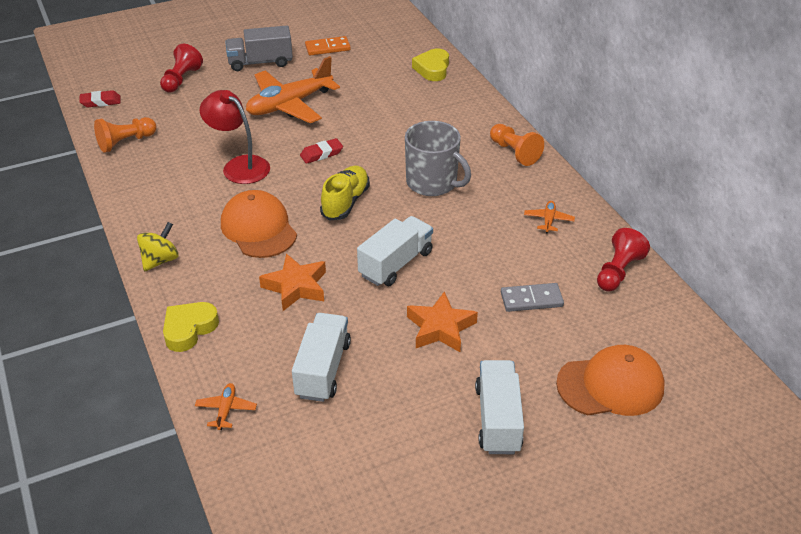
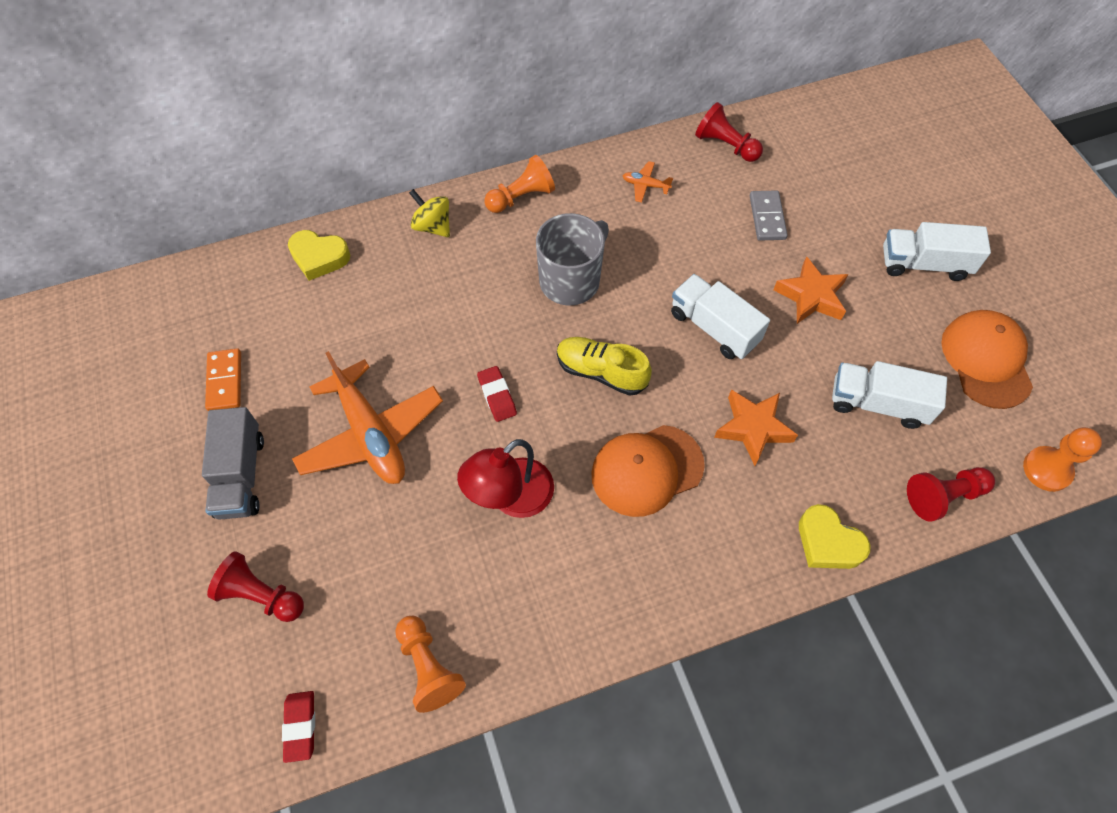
camera: 85 degrees left, 20 degrees up
yellow spinning top [137,222,179,271] -> yellow spinning top moved to [409,189,450,237]
orange plane [195,383,257,430] -> red pawn [907,467,995,522]
orange cap [556,345,665,416] -> orange cap moved to [941,310,1033,409]
none -> orange pawn [1023,427,1102,492]

